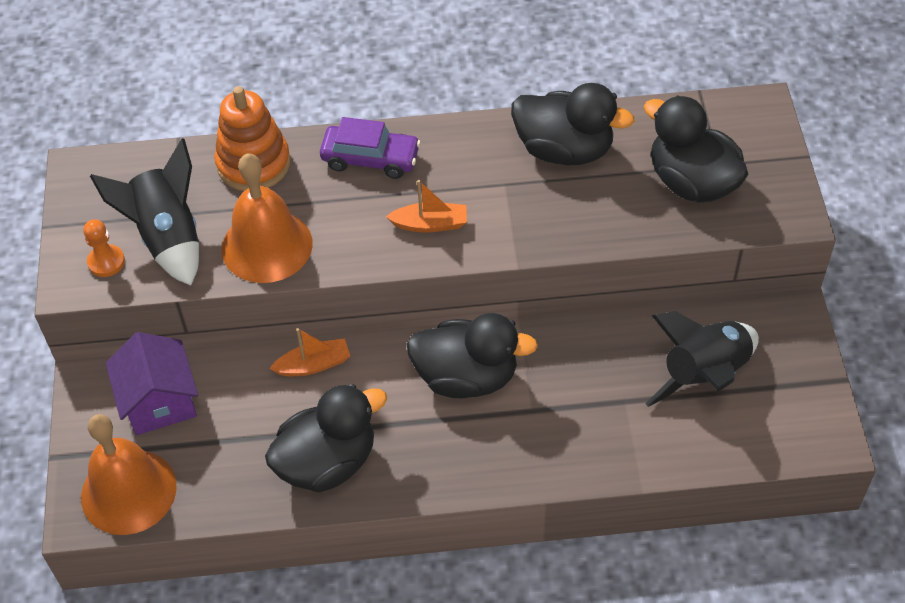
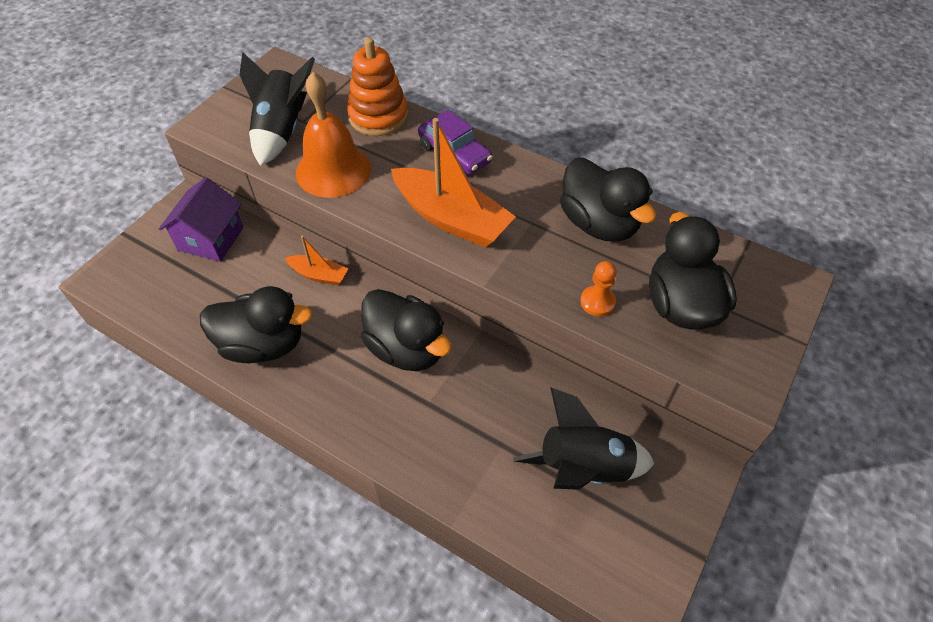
camera: 35 degrees right, 0 degrees up
orange bell [81,414,177,535] -> none
orange pawn [83,219,125,277] -> orange pawn moved to [580,261,617,316]
orange boat [386,180,467,233] -> orange boat [391,118,516,248], size x1.96

